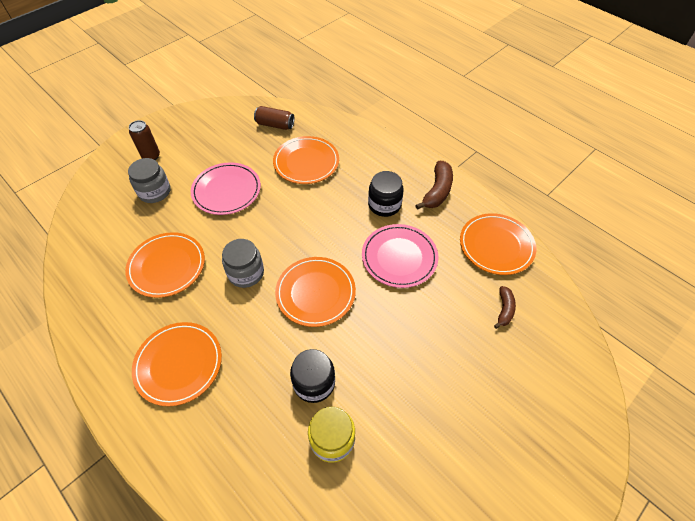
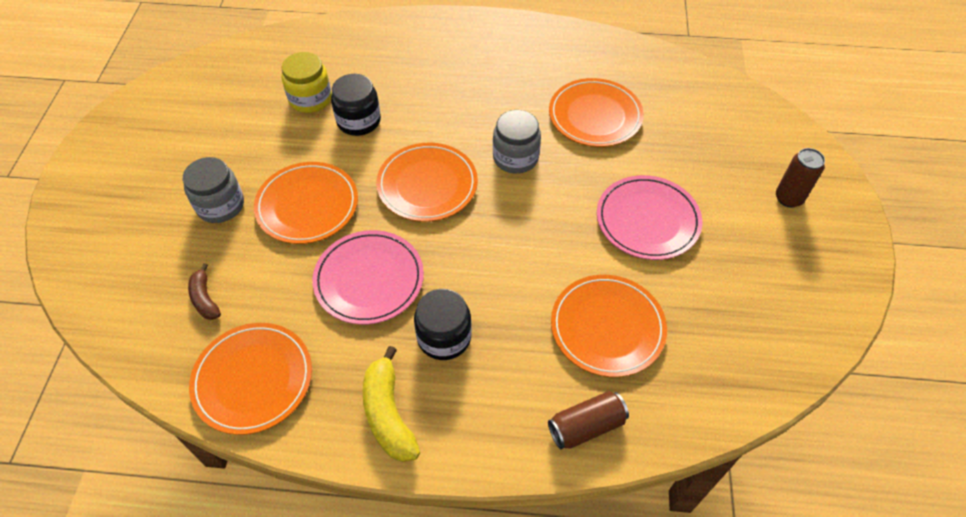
camera: 140 degrees right, 0 degrees up
grey jar [128,158,170,203] -> grey jar moved to [183,157,244,223]
orange plate [132,322,222,406] -> orange plate moved to [254,162,358,244]
brown can [254,106,294,130] -> brown can moved to [548,391,629,449]
brown banana [415,161,453,210] -> yellow banana [363,346,420,462]

